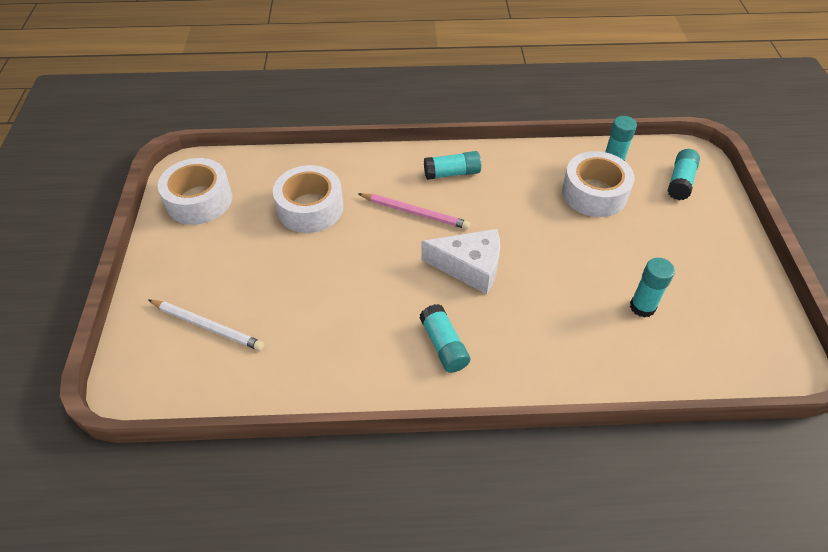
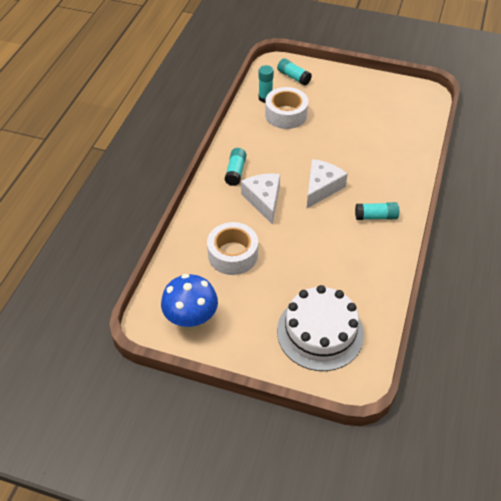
camera: 70 degrees left, 0 degrees up
white pencil [148,300,264,351] -> white cake [277,285,364,371]
white tape [158,158,232,225] -> blue mushroom [161,274,218,331]
pink pencil [358,193,470,229] -> white cheese [241,173,280,225]
turquoise glue stick [630,258,675,318] -> none

